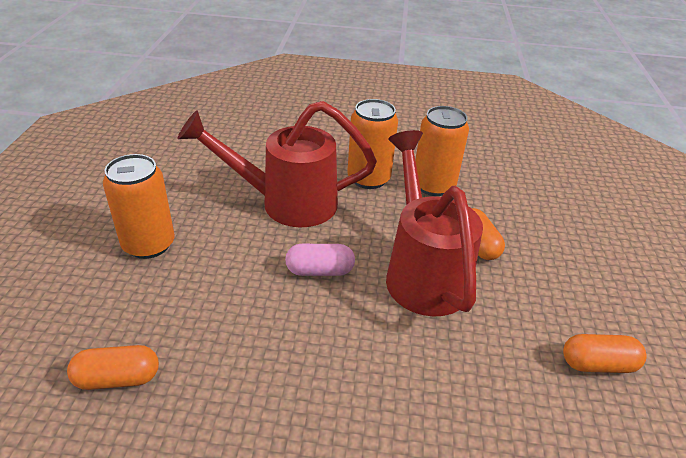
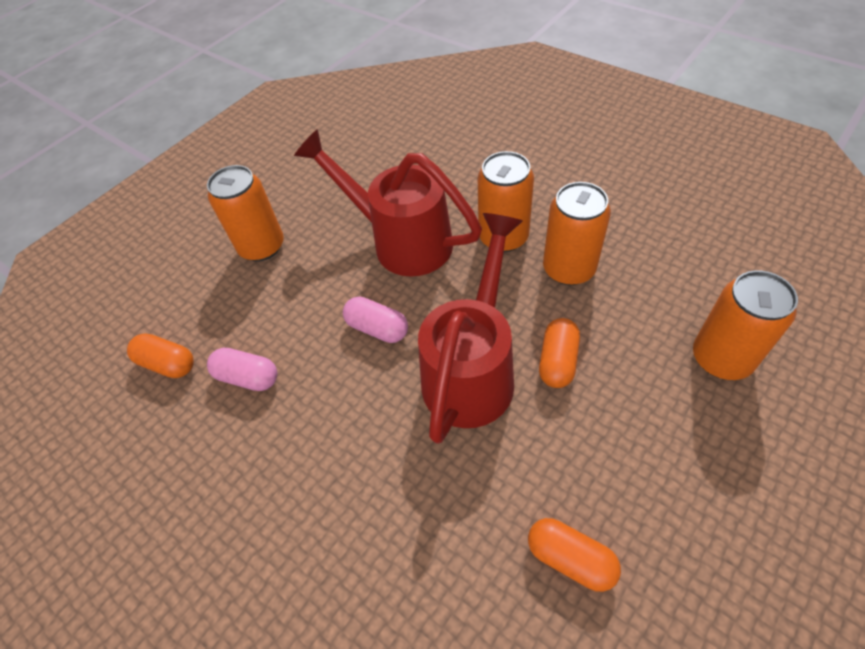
camera: 40 degrees right, 15 degrees up
none -> pink capsule [207,348,277,391]
none -> orange can [693,270,798,380]

